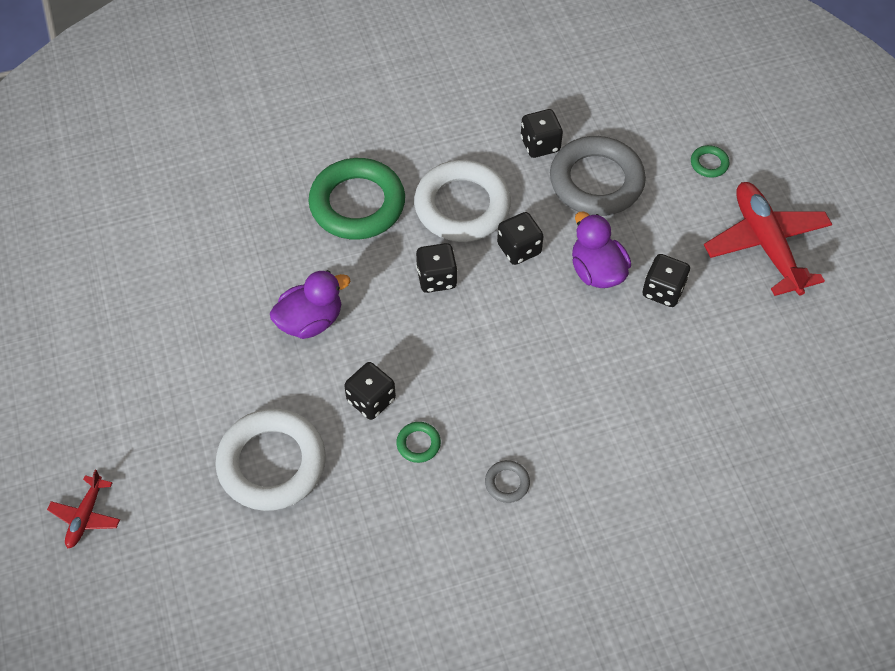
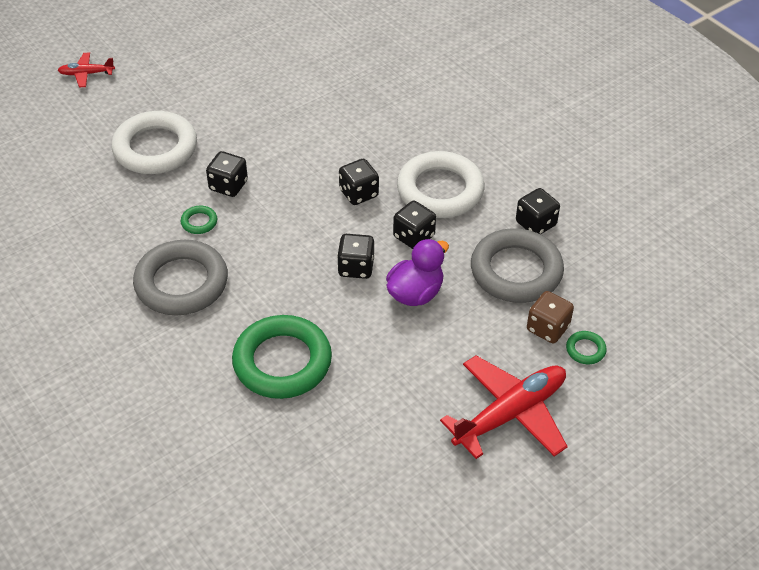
camera: 70 degrees right, 10 degrees down
purple duck [270,270,350,339] -> none
green ring [309,158,405,240] -> green ring moved to [232,315,332,399]
grey ring [485,460,530,503] -> grey ring [133,240,228,315], size x2.44
black dice [642,254,690,307] -> black dice moved to [337,234,375,279]
none -> brown dice [527,291,574,343]

